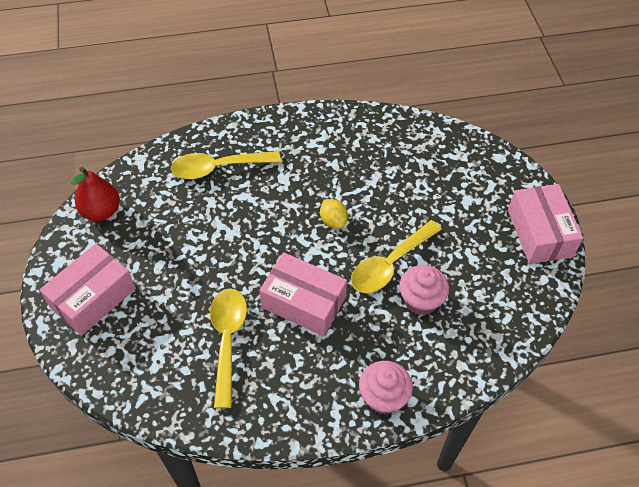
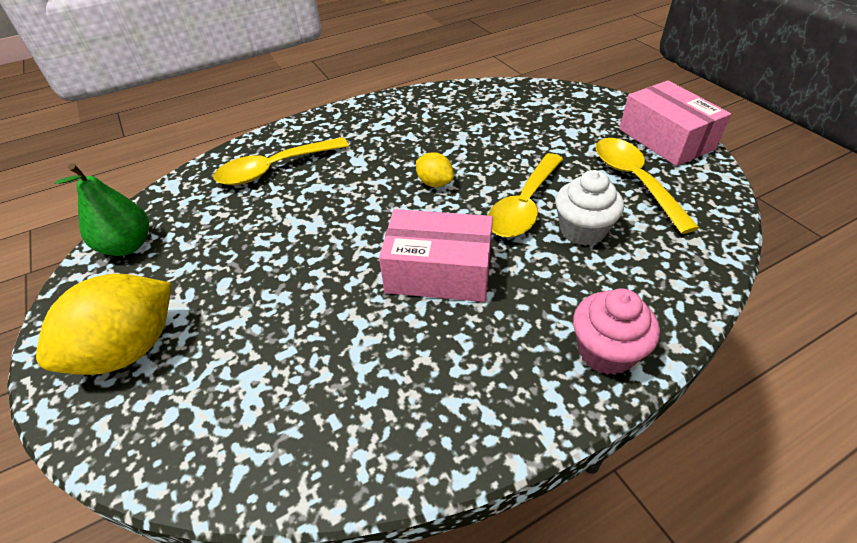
camera: 15 degrees left, 10 degrees down
pink box [39,244,136,336] -> yellow lemon [36,274,172,375]
red pear [71,167,120,221] -> green pear [54,163,149,256]
yellow spoon [210,288,247,408] -> yellow spoon moved to [596,138,699,234]
pink cupcake [399,265,449,315] -> white cupcake [555,170,624,246]

